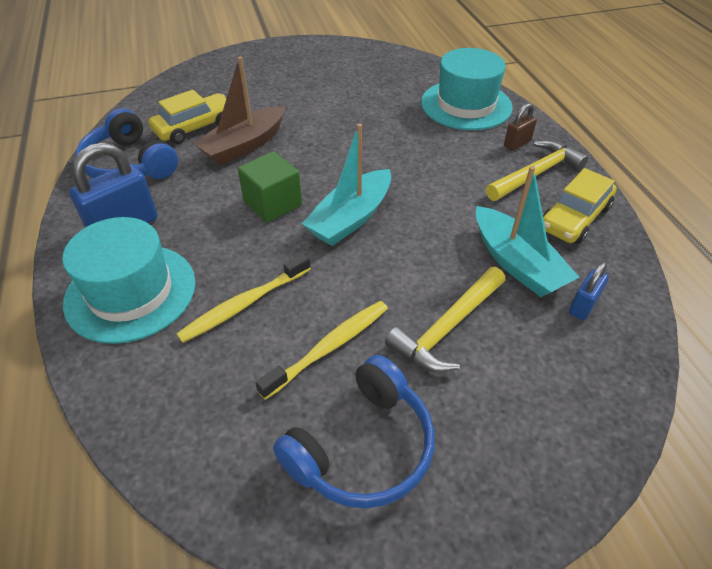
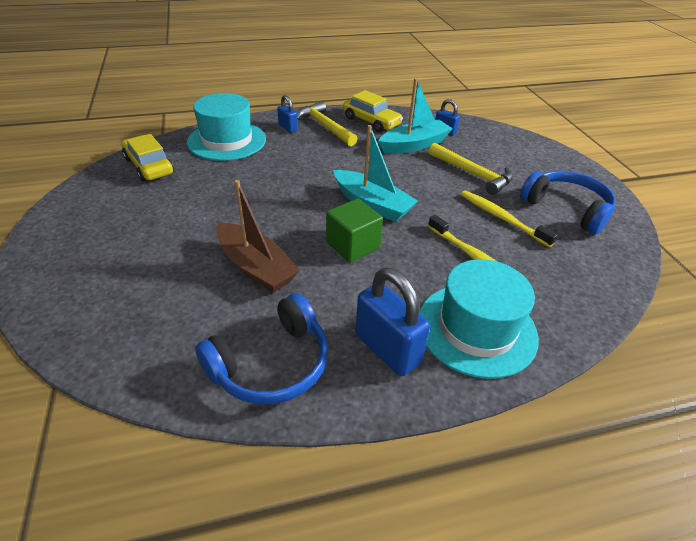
camera: 90 degrees left, 5 degrees down
yellow car [148,90,227,144] -> yellow car moved to [122,134,174,182]
brown padlock [504,103,537,151] -> blue padlock [277,95,298,133]

